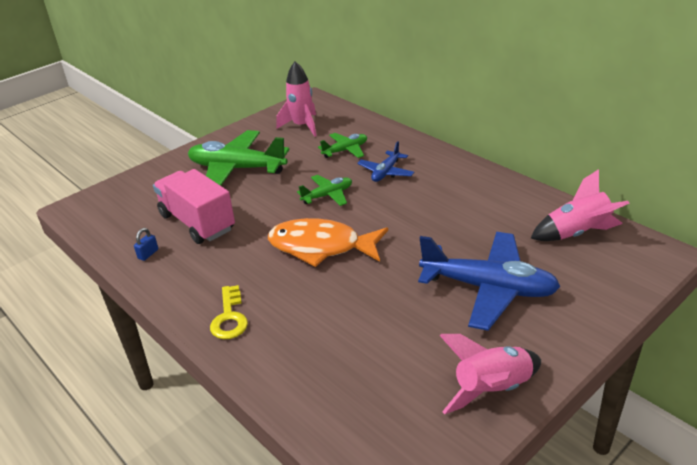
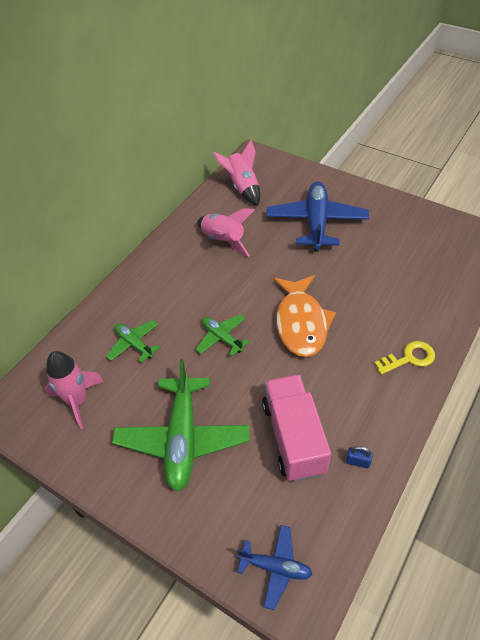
camera: 105 degrees left, 15 degrees up
pink truck [153,169,235,244] -> pink truck turned 135 degrees clockwise [262,374,331,482]
blue plane [357,141,414,182] -> blue plane moved to [237,525,312,610]
pink rocket [439,334,541,414] -> pink rocket moved to [197,208,255,257]

